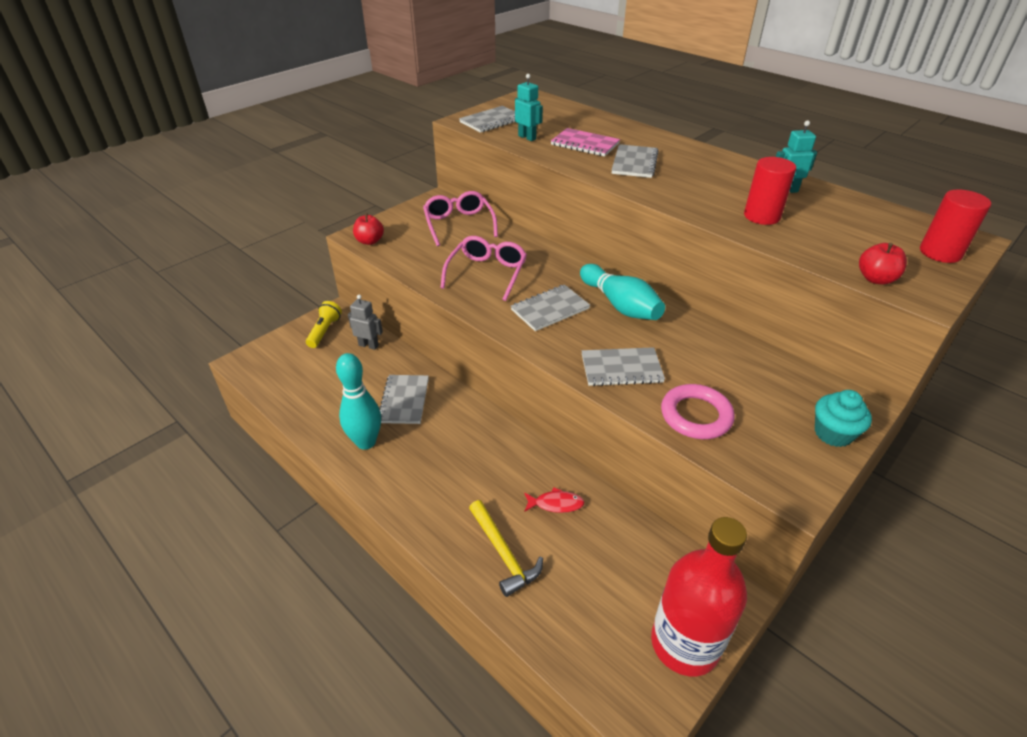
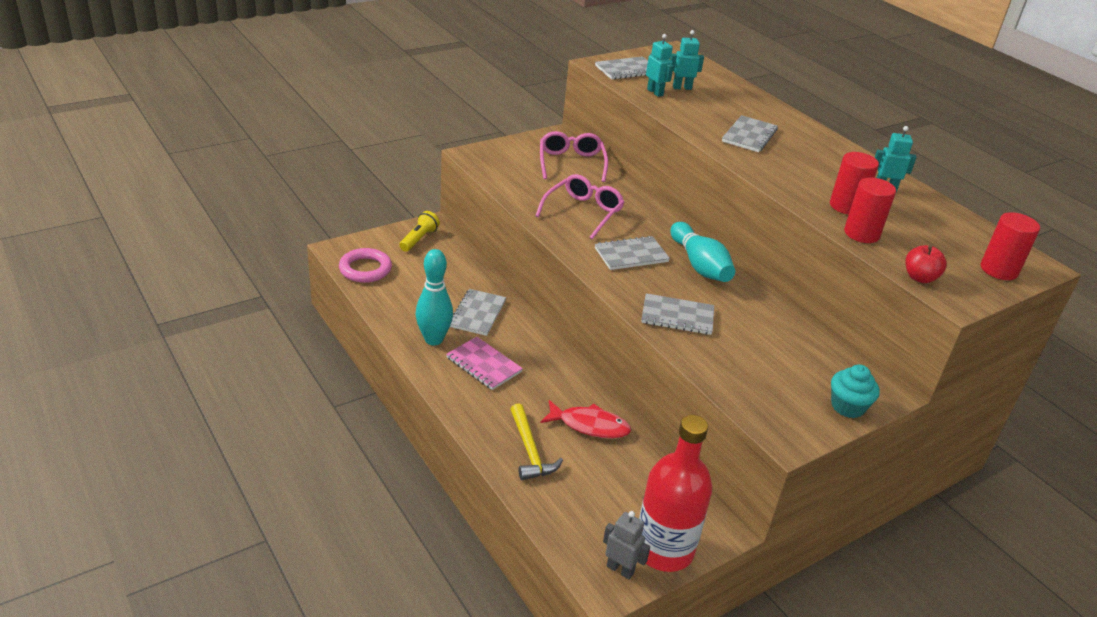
camera: 10 degrees right, 5 degrees down
grey robot [348,295,383,350] -> grey robot moved to [603,511,650,579]
red apple [353,213,384,245] -> none
red fish [524,487,584,513] -> red fish [540,400,631,439], size x1.59
pink notebook [551,128,620,157] -> pink notebook moved to [446,337,523,390]
pink ring [661,384,735,439] -> pink ring moved to [339,248,392,283]
none -> turquoise robot [670,30,704,90]
none -> red cylinder [844,177,896,243]

